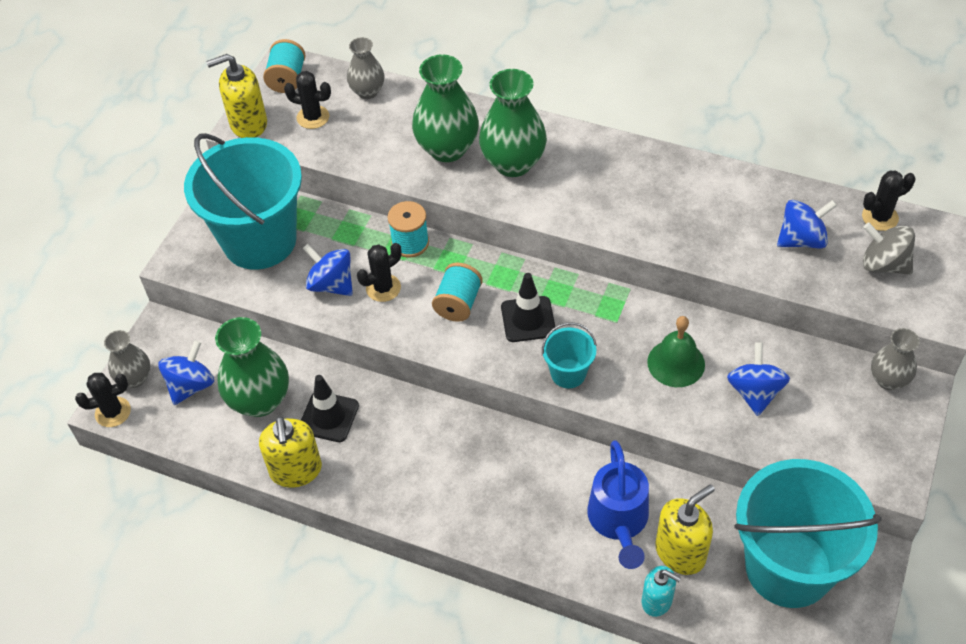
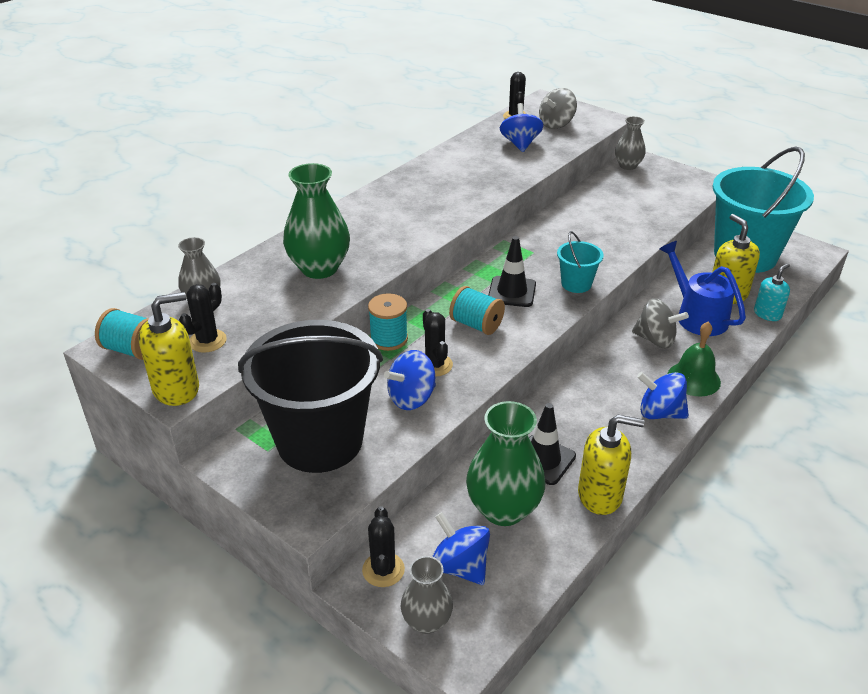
camera: 75 degrees left, 15 degrees down
black cactus [75,373,131,427] -> black cactus moved to [362,506,405,587]
turquoise bucket [184,133,302,270] -> black bucket [238,320,383,473]
yellow soap dispenser [206,54,267,138] -> yellow soap dispenser turned 120 degrees counterclockwise [139,292,199,406]
green vase [479,69,547,177] -> none
blue watering can [587,440,649,569] -> blue watering can turned 135 degrees counterclockwise [659,241,746,336]
green bell [647,316,705,387] -> green bell moved to [668,322,721,396]
blue spinning top [727,342,790,416] -> blue spinning top moved to [637,372,689,419]
none -> grey spinning top [632,298,689,348]

